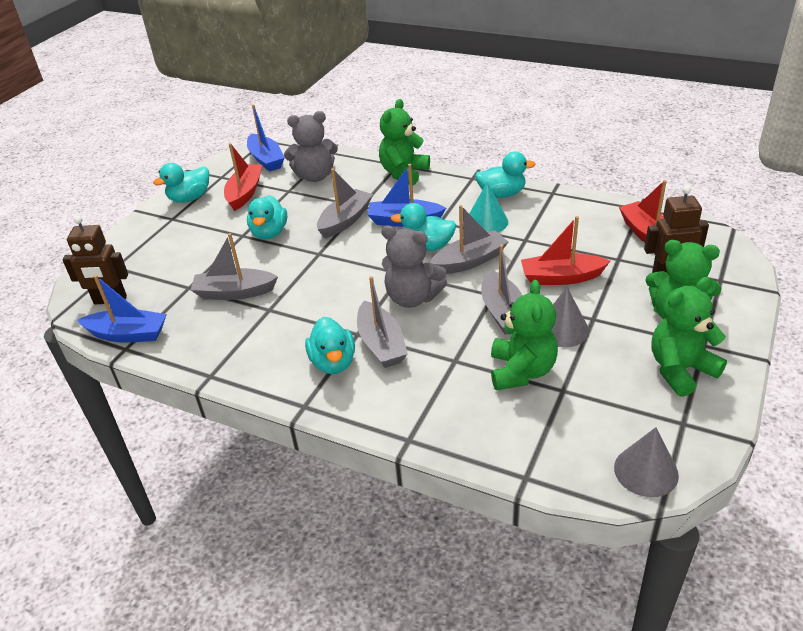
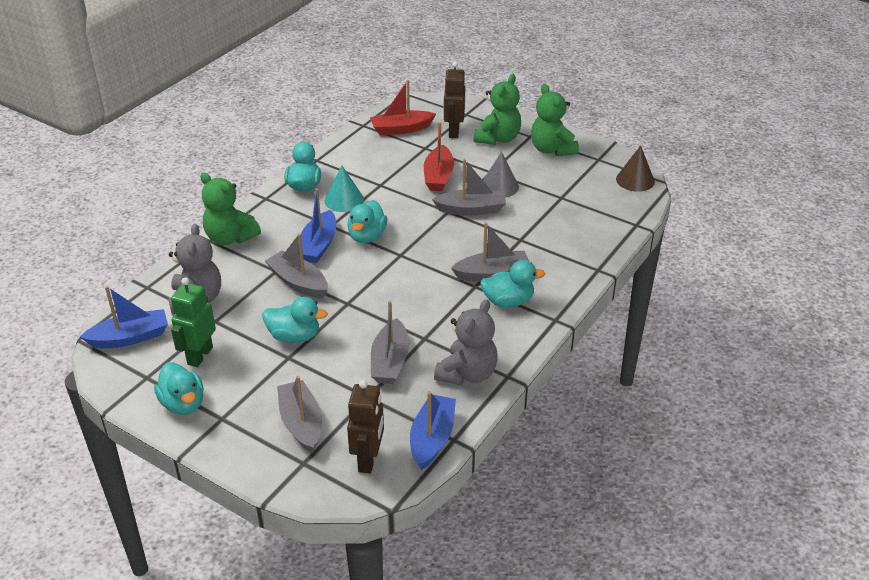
camera: 85 degrees left, 0 degrees up
red boat [224,143,262,211] -> green robot [171,278,216,367]
grey teddy bear [381,226,447,308] -> grey teddy bear moved to [434,299,498,385]
grey boat [430,205,508,274] -> grey boat moved to [277,376,322,453]
green teddy bear [491,280,558,390] -> none
grey cone [614,427,679,497] -> brown cone [616,145,655,192]

